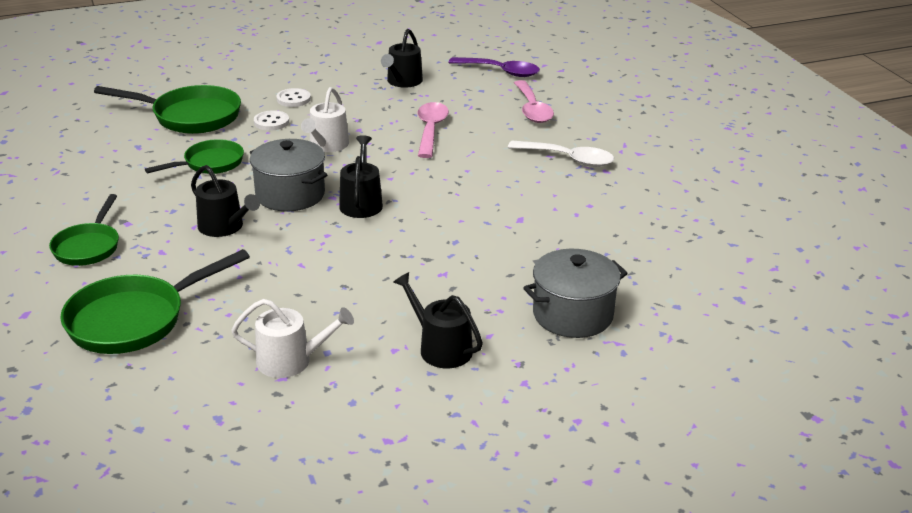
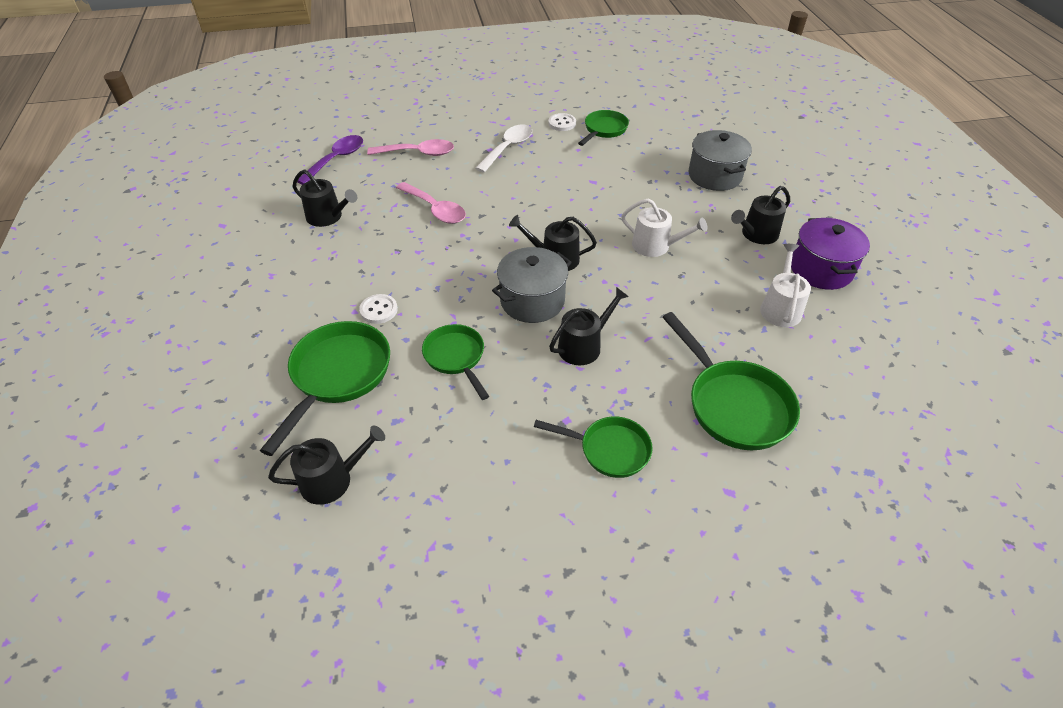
camera: 80 degrees left, 15 degrees up
white button [276,88,311,107] -> white button moved to [548,113,576,131]
white watering can [301,87,349,152] -> white watering can moved to [621,199,707,257]
pink spoon [417,102,449,158] -> pink spoon turned 150 degrees counterclockwise [396,182,466,224]
none -> black watering can [268,425,385,505]
none -> green pan [578,110,629,146]
none -> purple pot [791,218,870,290]

